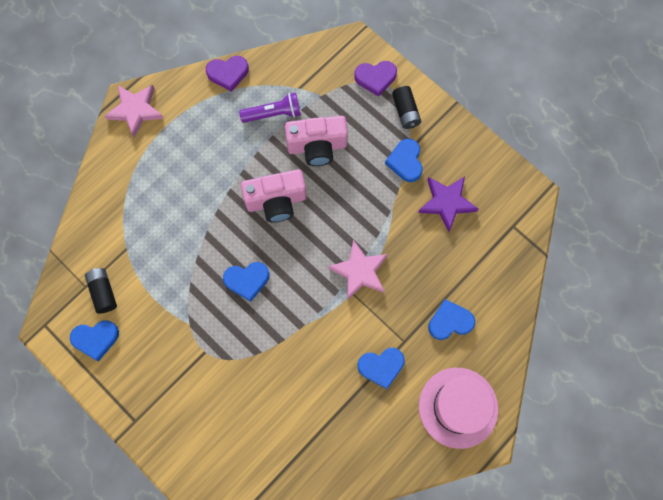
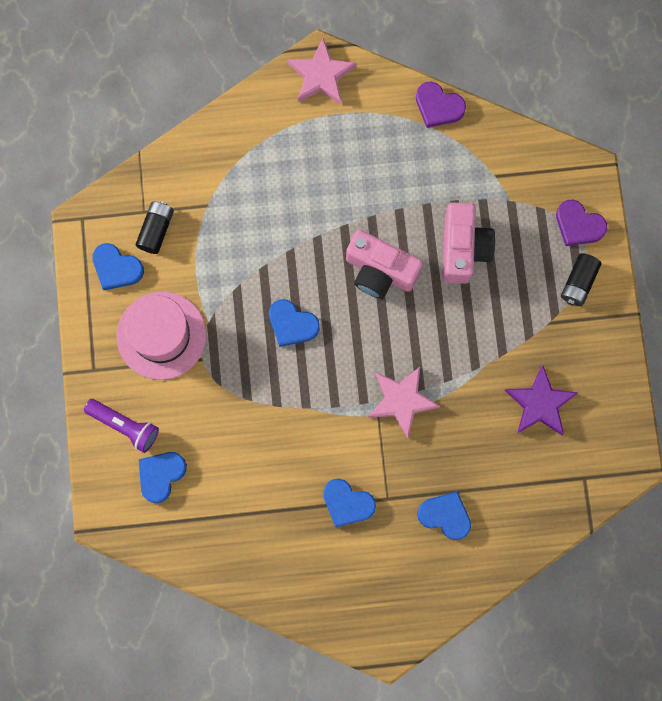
camera: 40 degrees right, 5 degrees up
purple flashlight [239,93,301,123] -> purple flashlight moved to [84,399,159,453]
pink camera [285,116,348,166] -> pink camera turned 120 degrees counterclockwise [442,203,496,284]
blue heart [385,139,423,182] -> blue heart moved to [139,452,187,503]
pink hat [419,368,498,449] -> pink hat moved to [117,292,206,380]

